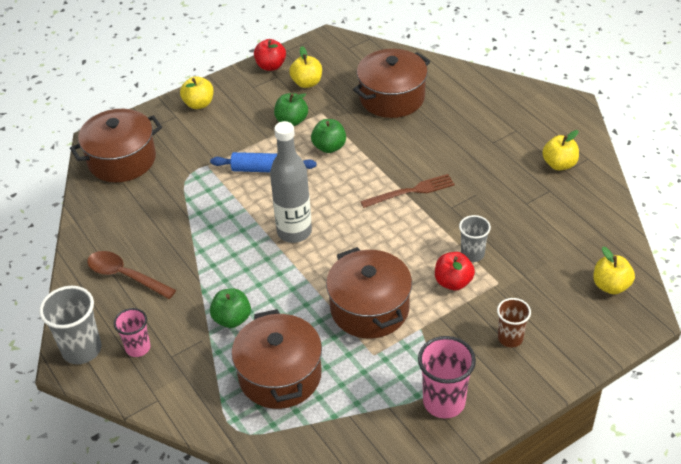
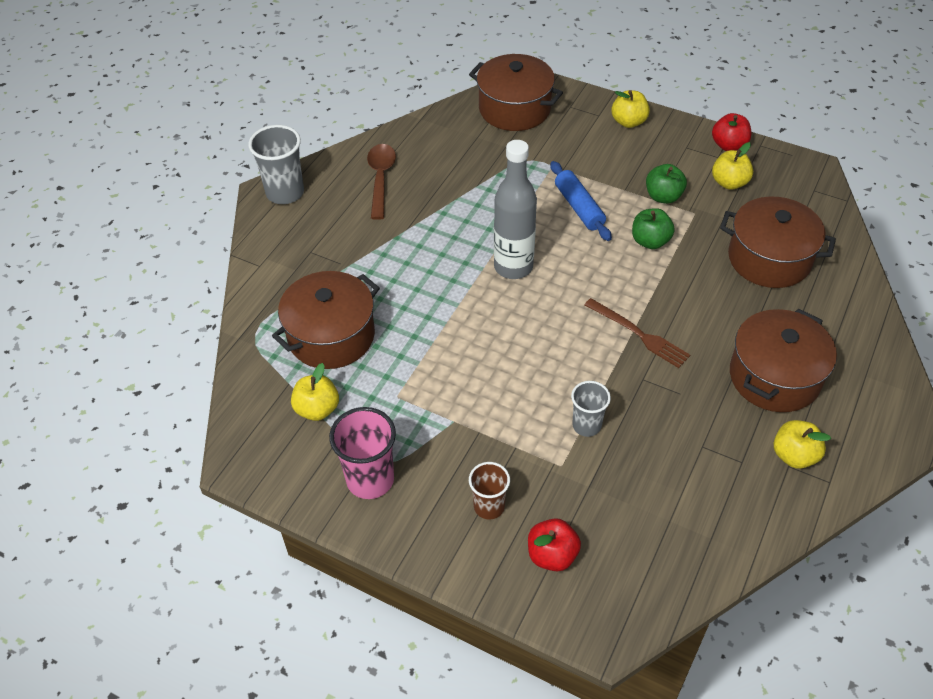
camera: 60 degrees right, 5 degrees up
pink cup [114,308,150,357] -> none
green apple [210,288,251,328] -> none
brown pot [326,247,412,339] -> brown pot moved to [730,308,837,412]
red apple [435,252,475,290] -> red apple moved to [528,518,581,571]
yellow apple [593,247,635,294] -> yellow apple moved to [291,363,339,421]

